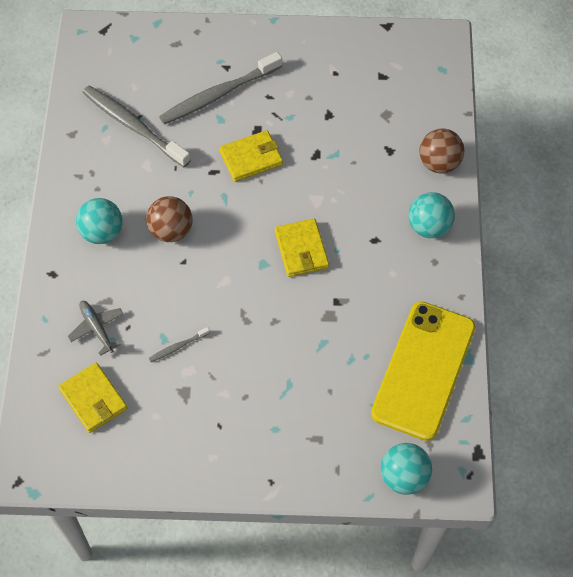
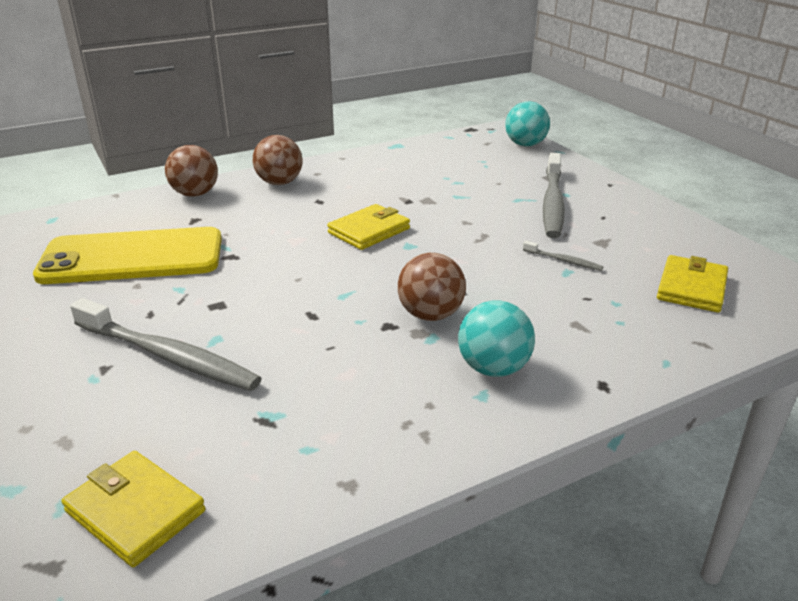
camera: 120 degrees left, 30 degrees down
grey plane [67,301,124,356] -> none
grey toothbrush [83,85,191,167] -> grey toothbrush moved to [543,153,565,238]
yellow wallet [219,130,283,182] -> yellow wallet moved to [62,451,206,567]
yellow phone [371,301,475,441] -> yellow phone moved to [33,227,222,284]
turquoise ball [408,192,455,238] -> brown ball [253,135,303,185]

